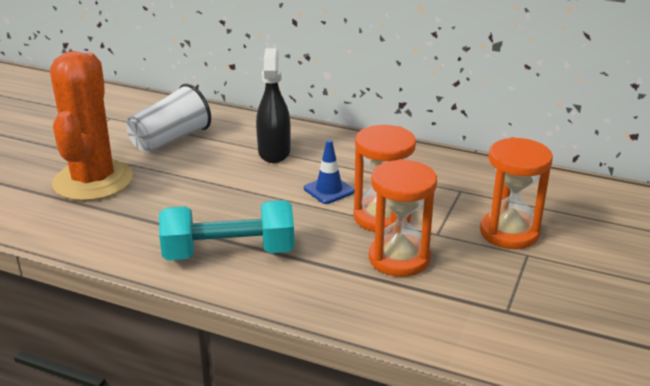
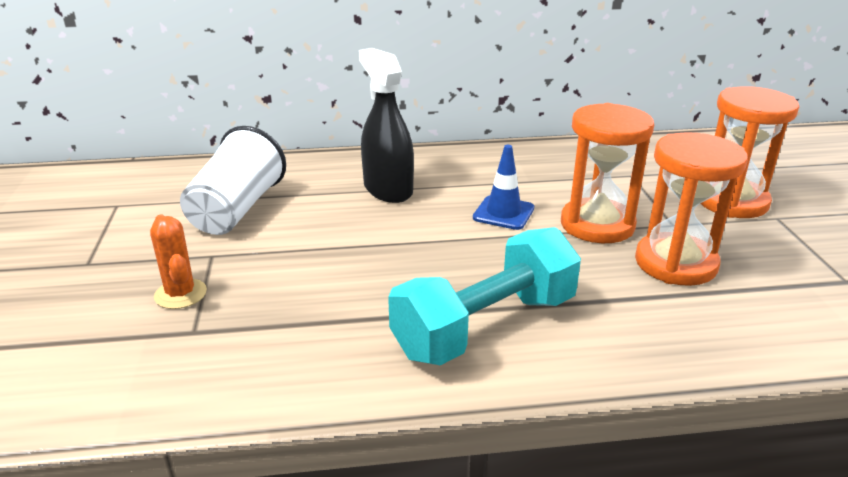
camera: 30 degrees left, 0 degrees up
orange cactus [50,51,133,201] -> orange cactus [150,215,207,309], size x0.41

